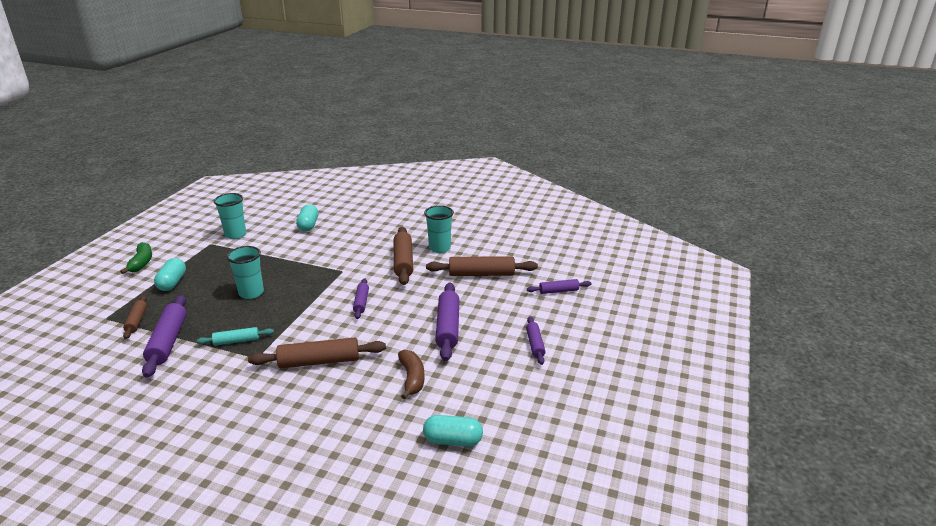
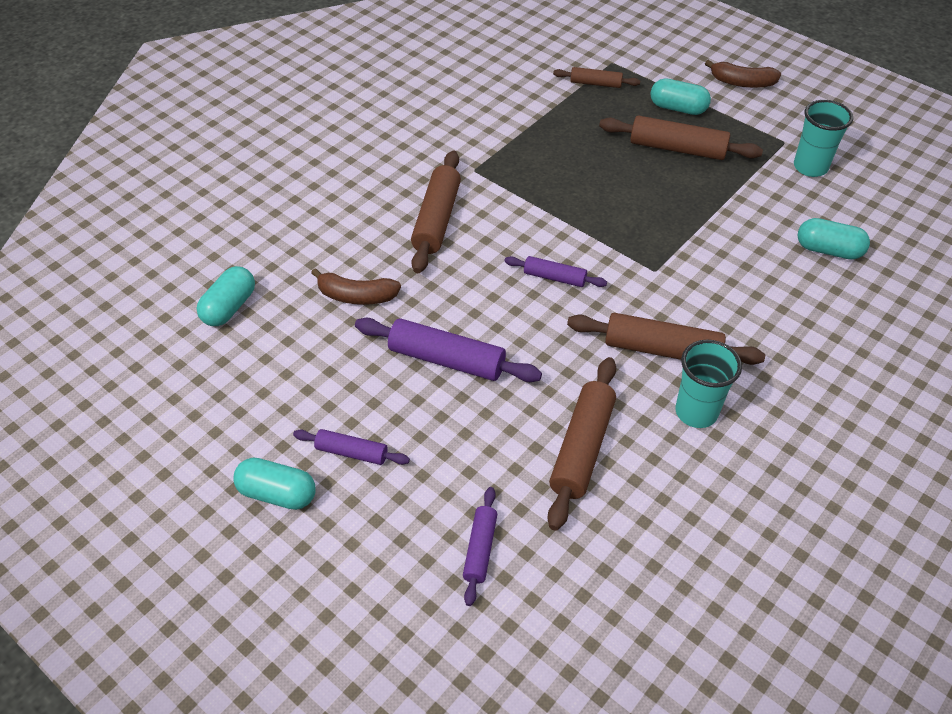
camera: 110 degrees right, 20 degrees up
green banana [120,242,152,274] -> brown banana [705,60,781,88]
purple rolling pin [142,295,187,378] -> none
turquoise rolling pin [196,327,274,345] -> none
turquoise cup [227,246,264,299] -> none
none -> turquoise capsule [233,458,316,510]
none -> brown rolling pin [599,115,763,160]

